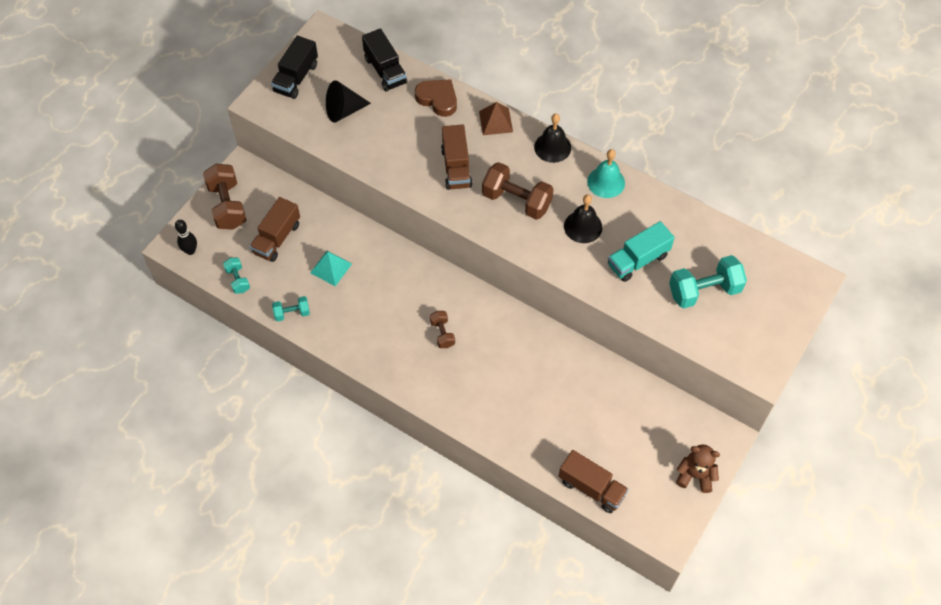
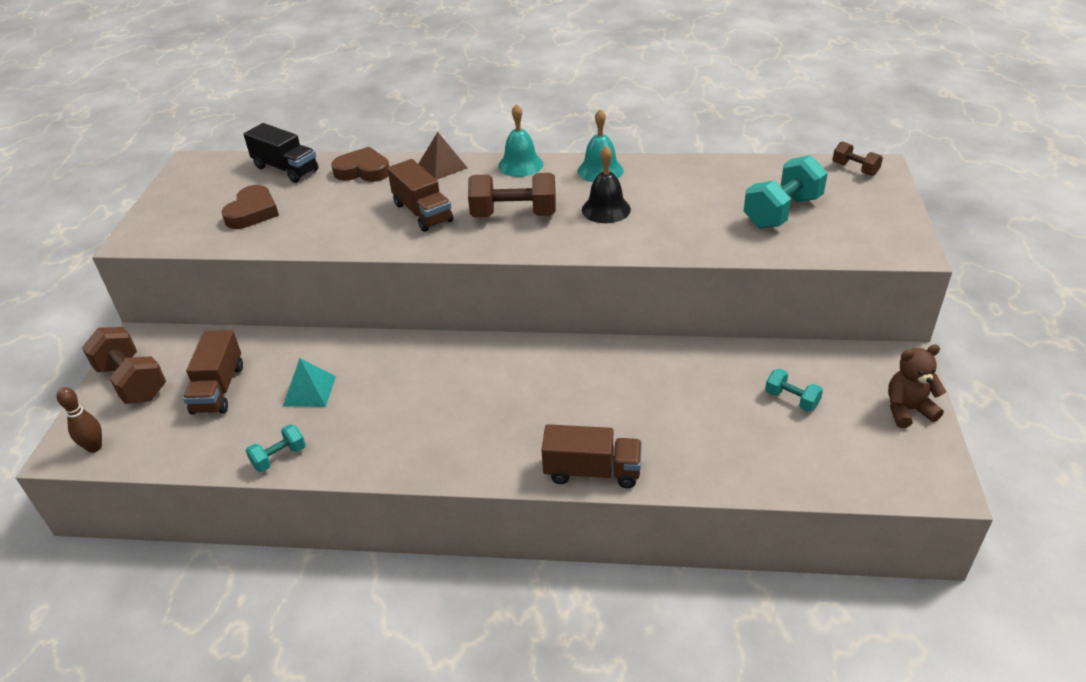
camera: 25 degrees left, 20 degrees down
black bowling pin [175,220,197,255] -> brown bowling pin [57,387,102,453]
turquoise dumbbell [223,258,250,294] -> turquoise dumbbell moved to [765,369,823,412]
black truck [271,36,318,99] -> none
black cone [326,80,371,123] -> brown heart [221,185,279,229]
brown dumbbell [430,311,455,348] -> brown dumbbell moved to [832,141,883,176]
black bell [534,114,571,163] -> turquoise bell [498,104,543,177]
brown truck [559,450,629,513] -> brown truck moved to [541,424,642,488]
turquoise truck [608,221,675,282] -> none

